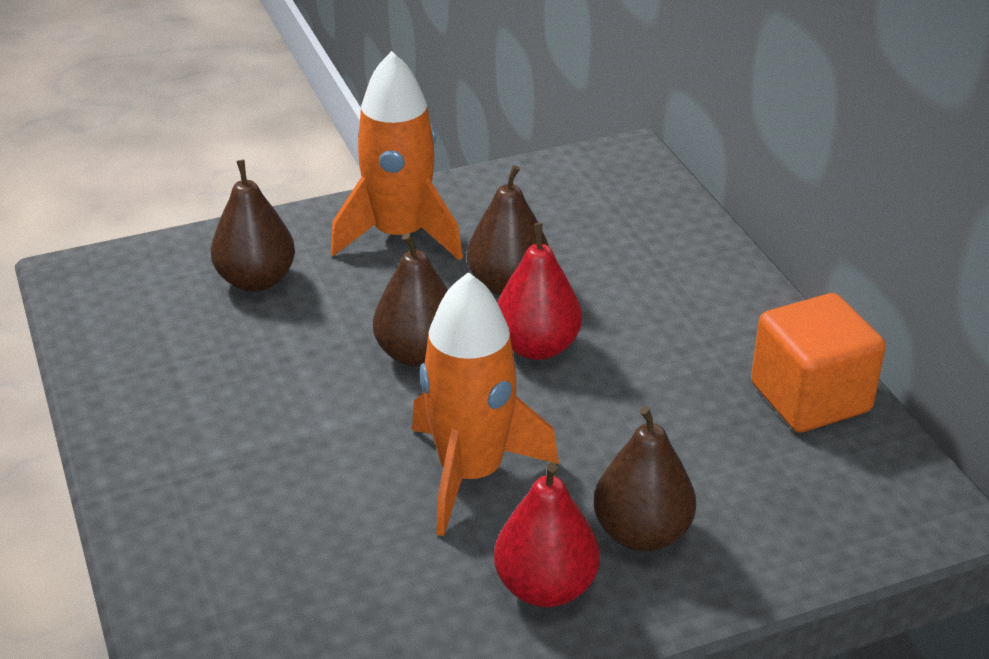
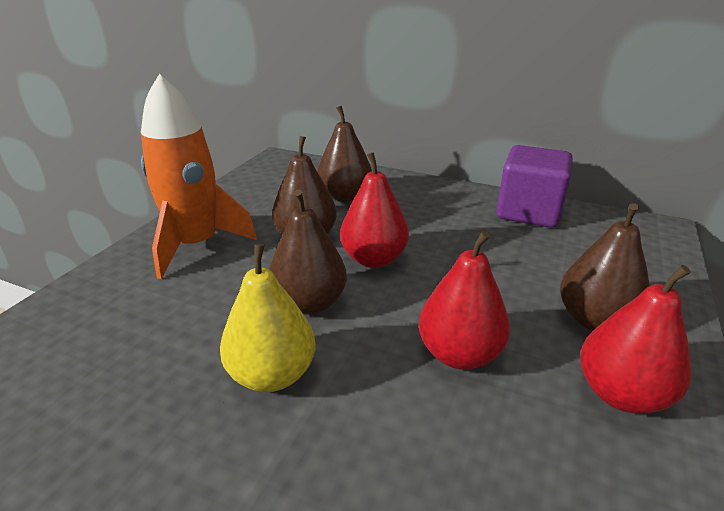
camera: 45 degrees left, 5 degrees down
brown pear [211,160,295,292] -> brown pear moved to [317,106,372,202]
orange rocket [412,272,559,536] -> red pear [419,230,510,370]
orange cube [751,293,886,432] -> purple cube [496,145,573,228]
none -> yellow pear [220,244,316,392]

